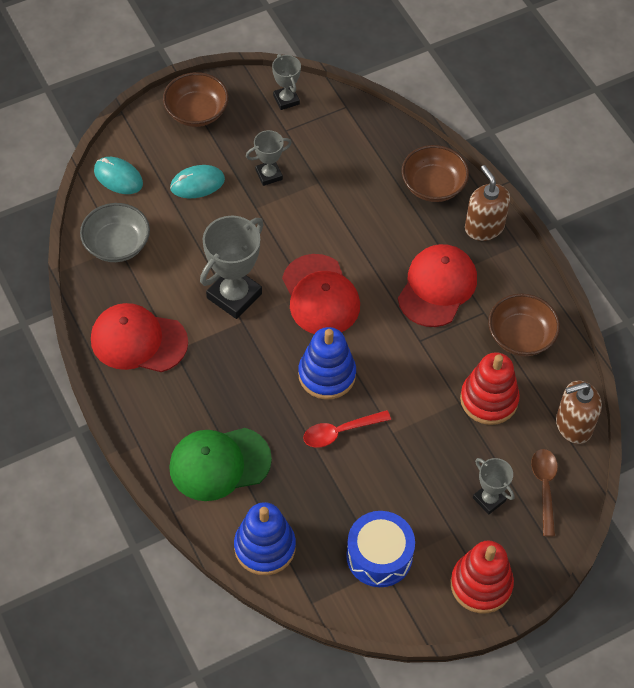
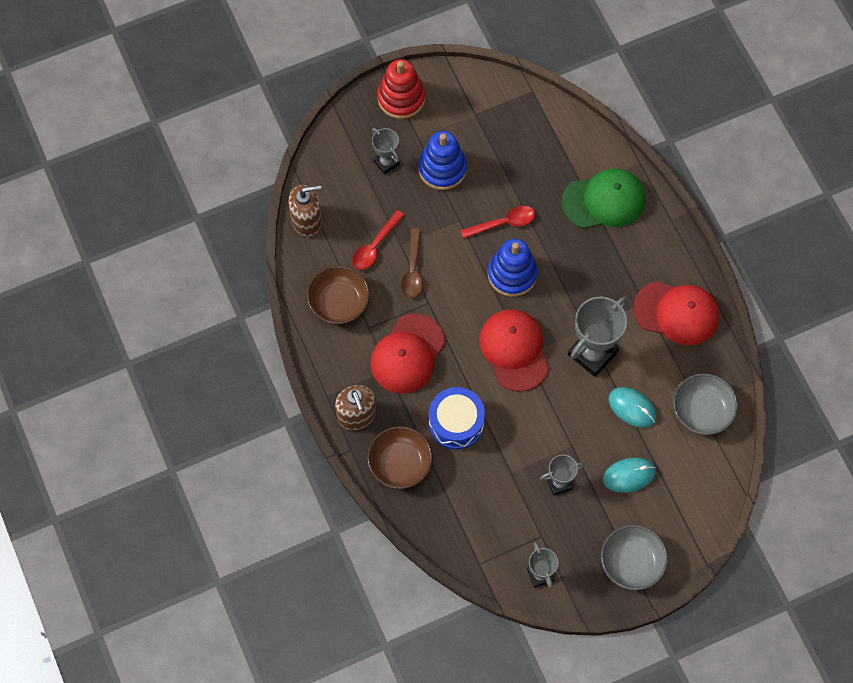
camera: 175 degrees left, 10 degrees up
turquoise mouse [94,157,143,194] -> turquoise mouse moved to [609,387,656,428]
brown bowl [163,72,229,127] -> grey bowl [601,525,668,590]
blue stacking toy [234,502,296,575] -> blue stacking toy moved to [418,131,467,190]
blue drum [346,511,415,587] -> blue drum moved to [429,387,485,450]
red stacking toy [460,352,520,425] -> red spoon [352,210,405,270]
brown spoon [531,449,558,537] -> brown spoon moved to [401,228,423,299]

